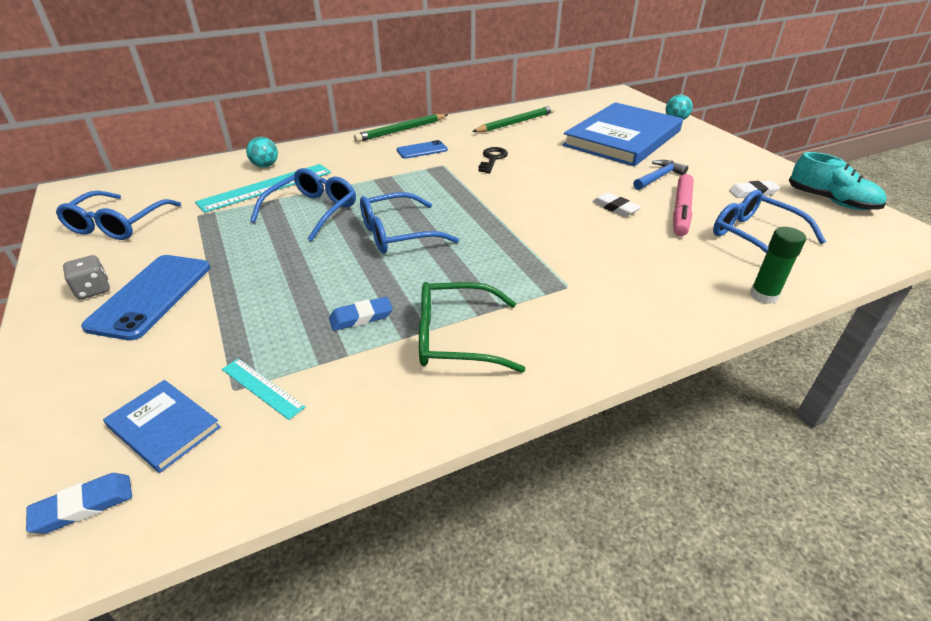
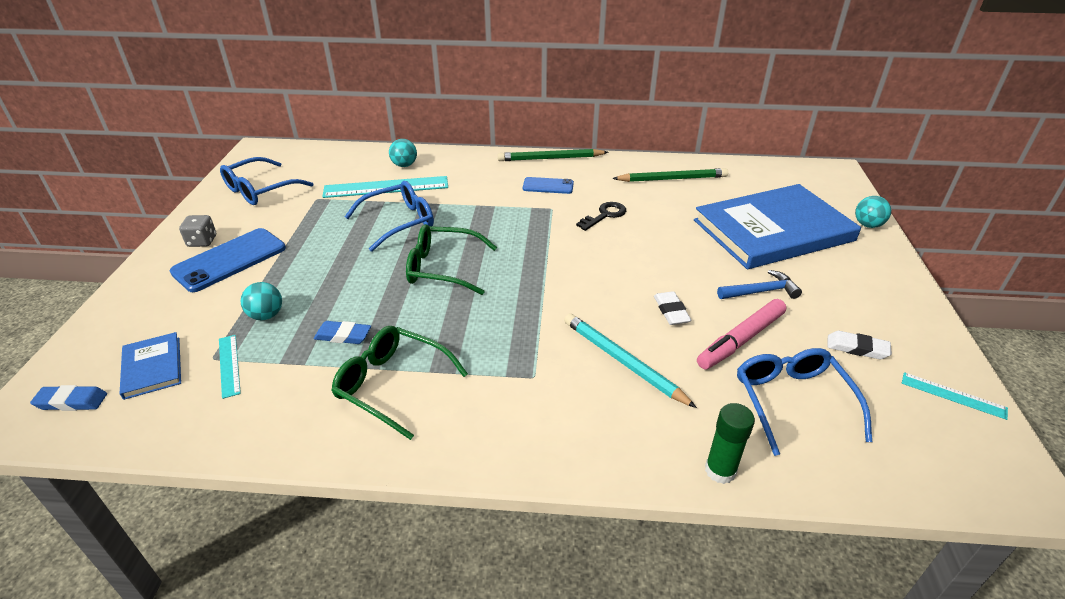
camera: 30 degrees right, 0 degrees up
blue glasses [360,192,459,254] -> green glasses [406,224,497,295]
turquoise shoe [789,152,887,210] -> turquoise ruler [902,372,1008,420]
none -> turquoise ball [241,282,282,320]
none -> turquoise pencil [564,313,697,408]

